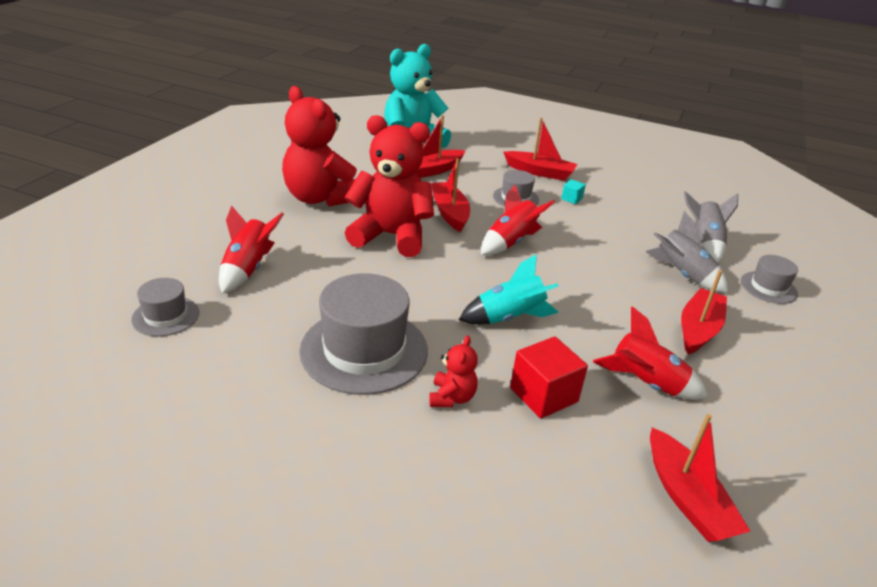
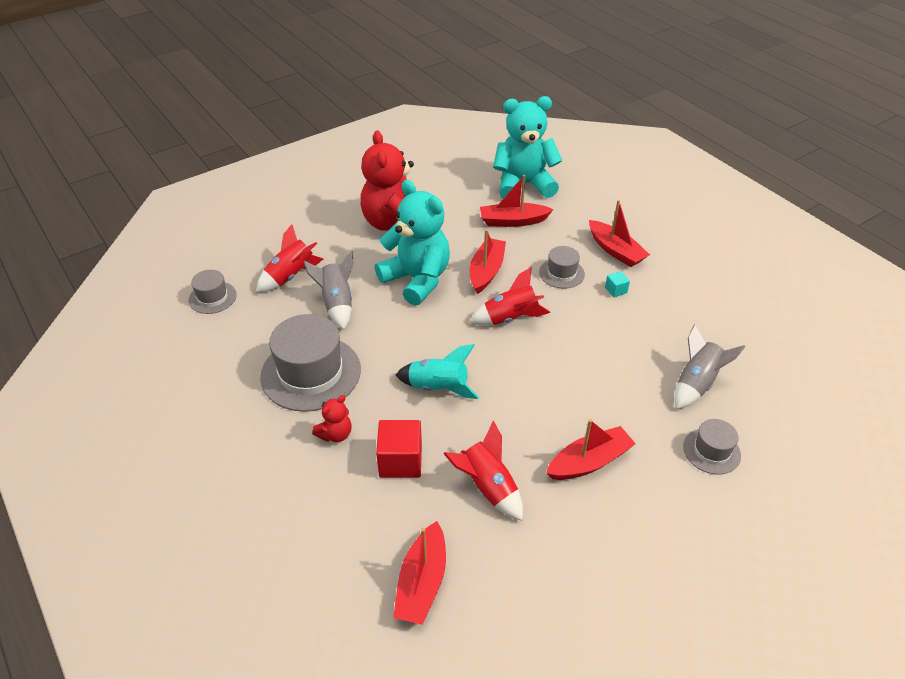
camera: 35 degrees right, 10 degrees up
red teddy bear [344,115,434,257] -> turquoise teddy bear [375,180,450,306]
grey rocket [646,211,728,293] -> grey rocket moved to [303,250,354,330]

